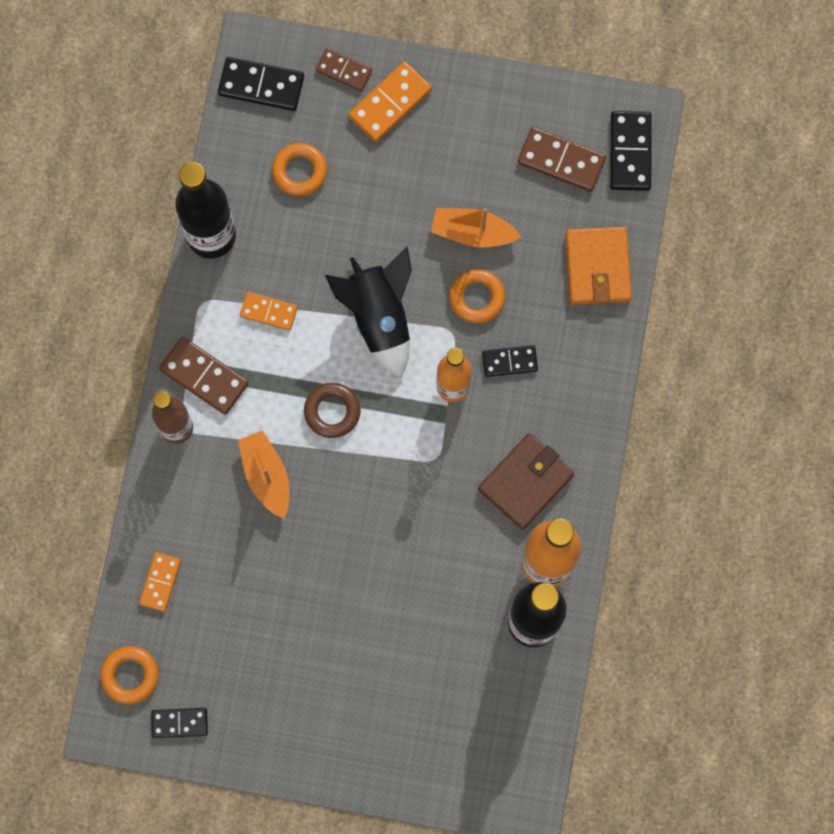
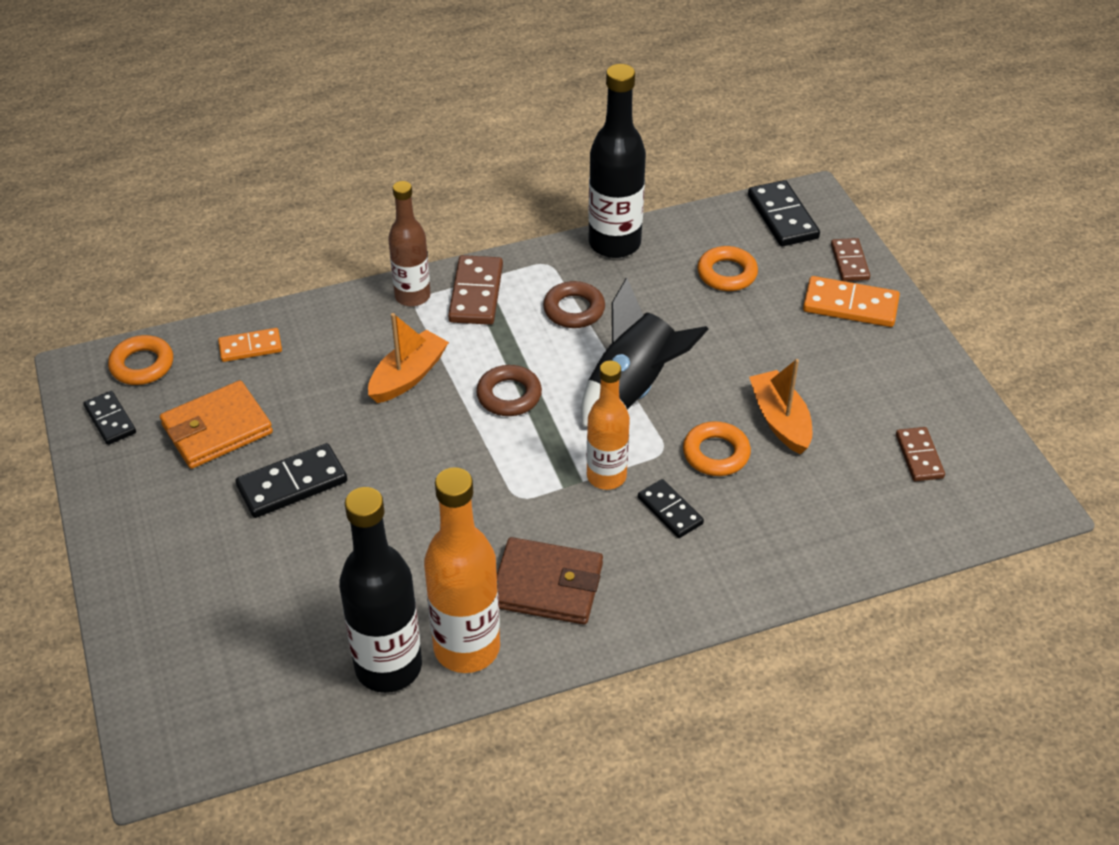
camera: 60 degrees right, 30 degrees down
orange domino [240,292,298,331] -> brown ring [543,281,605,328]
brown domino [518,127,606,192] -> brown domino [896,427,945,481], size x0.65
orange wallet [566,227,632,305] -> orange wallet moved to [160,380,273,469]
black domino [610,111,652,191] -> black domino moved to [235,443,347,518]

